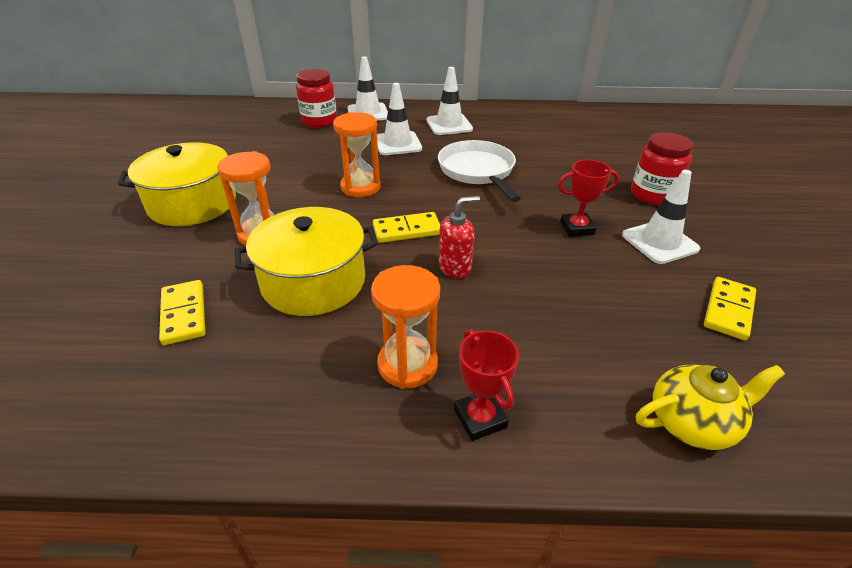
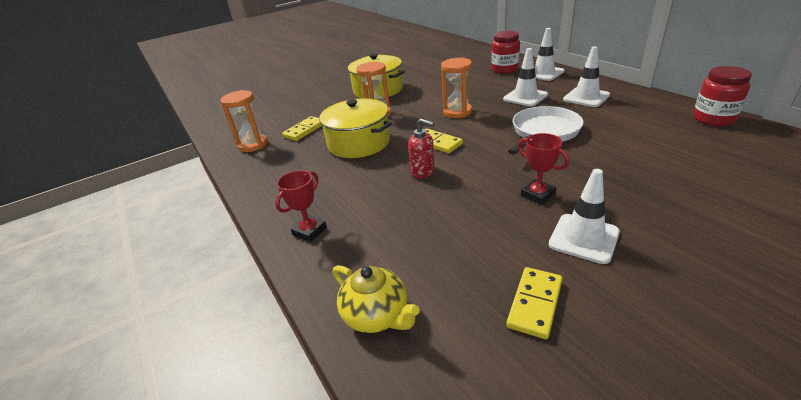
camera: 60 degrees right, 5 degrees down
orange hourglass [371,265,440,389] -> orange hourglass moved to [220,90,268,152]
red jar [631,132,693,205] -> red jar moved to [693,66,752,126]
yellow domino [704,277,756,340] -> yellow domino turned 60 degrees counterclockwise [506,267,562,339]

